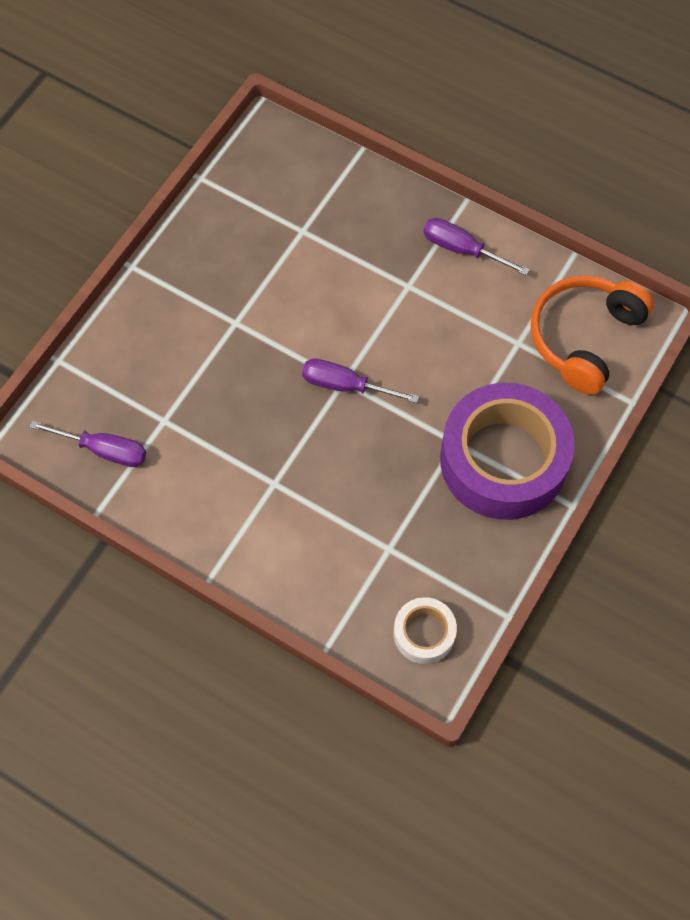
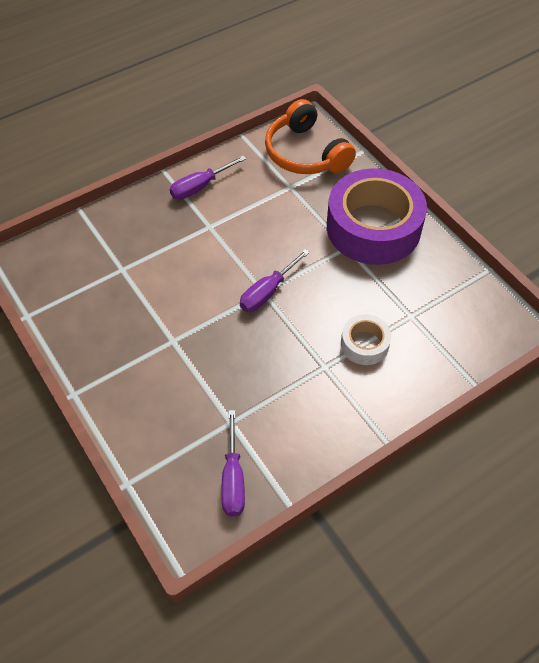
camera: 65 degrees left, 10 degrees down
purple screwdriver [29,420,146,467] -> purple screwdriver turned 135 degrees clockwise [221,410,245,517]
white tape [394,597,457,664] -> white tape moved to [341,314,391,365]

